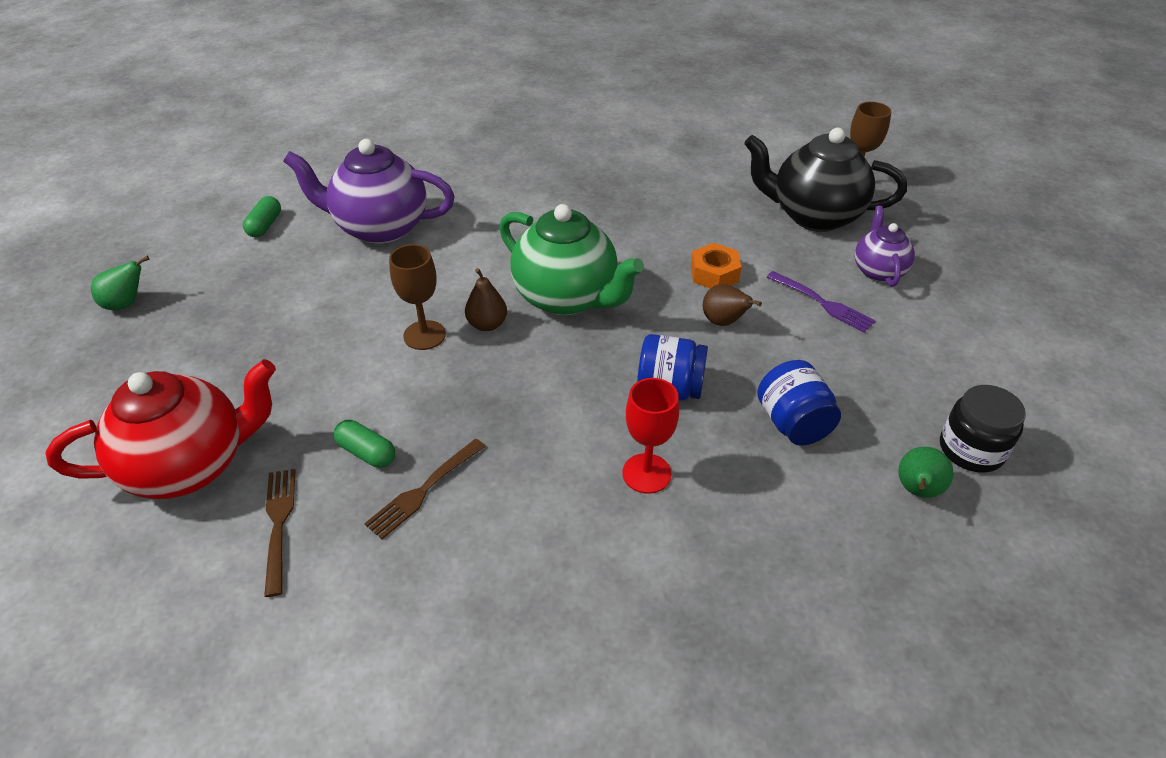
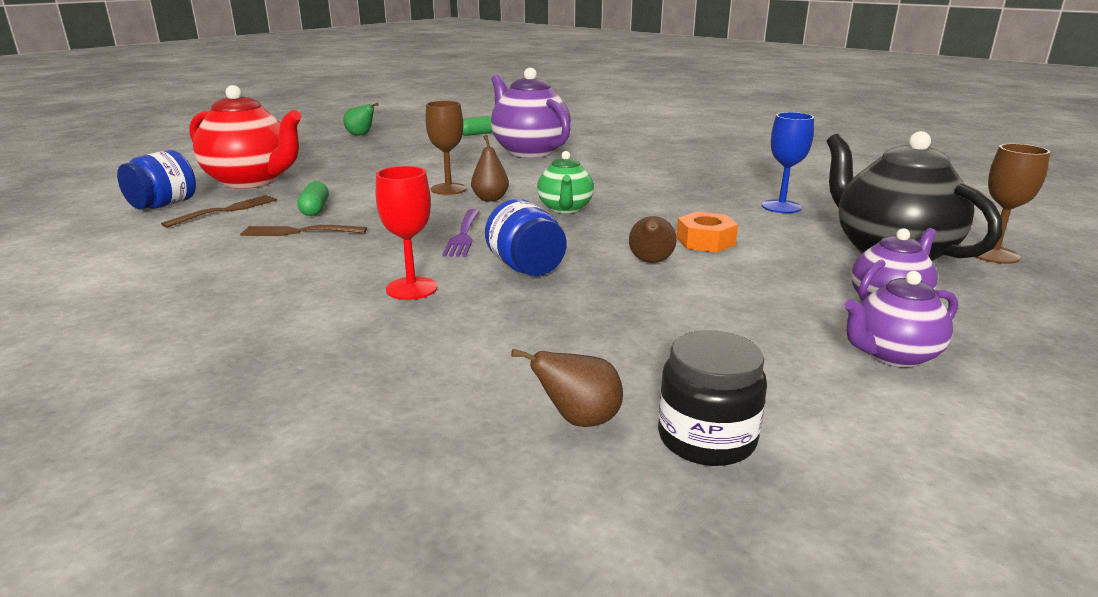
camera: 50 degrees right, 20 degrees down
green teapot [499,204,644,316] -> green teapot [537,151,594,214], size x0.56
blue jar [757,360,841,446] -> blue jar moved to [117,150,196,209]
purple fork [767,271,875,333] -> purple fork moved to [442,209,480,257]
green pear [898,447,953,498] -> brown pear [511,349,623,427]
none -> blue goblet [762,112,814,213]
none -> purple teapot [844,271,958,368]

